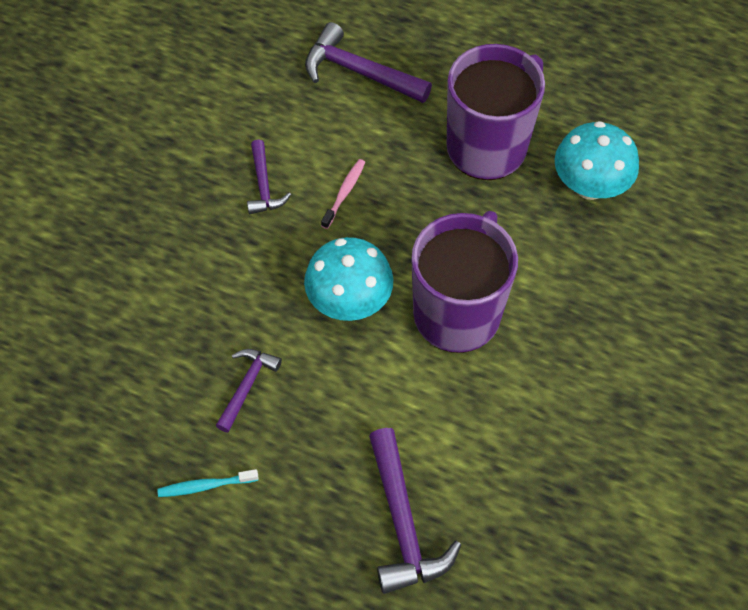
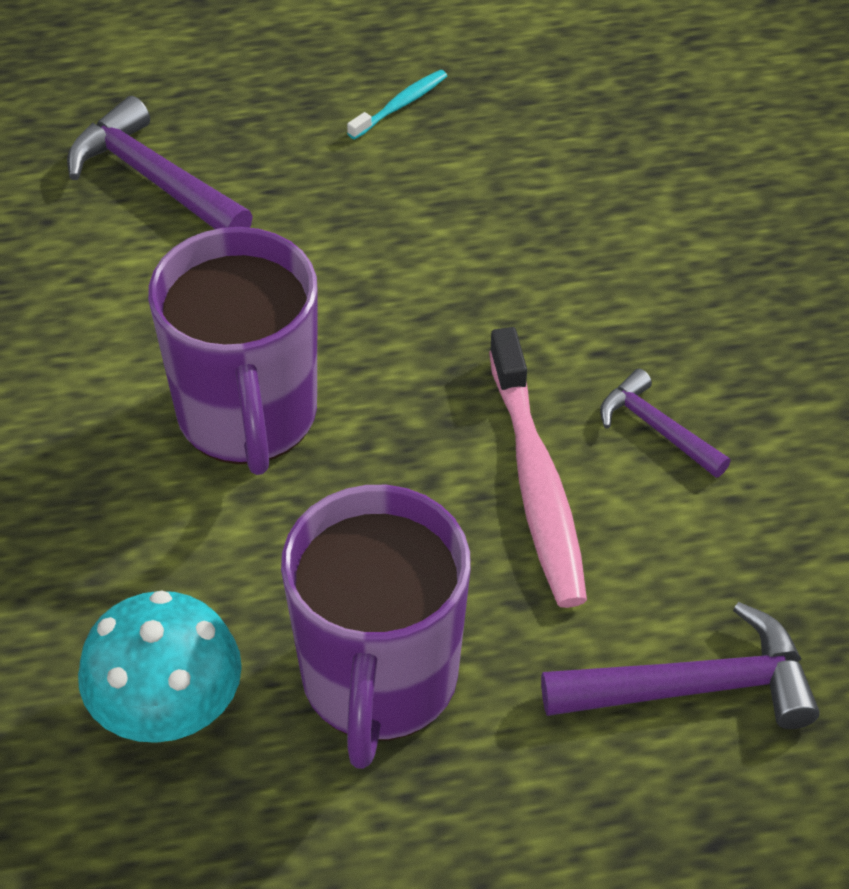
camera: 145 degrees right, 10 degrees down
purple hammer [216,349,282,432] -> none
turquoise mushroom [304,237,393,321] -> none
pink toothbrush [321,159,365,229] -> pink toothbrush [489,327,587,608], size x2.12

